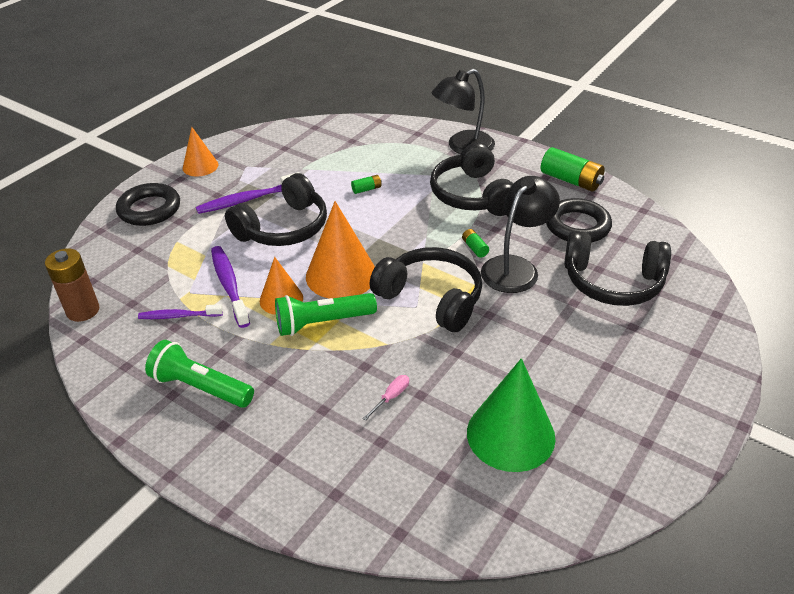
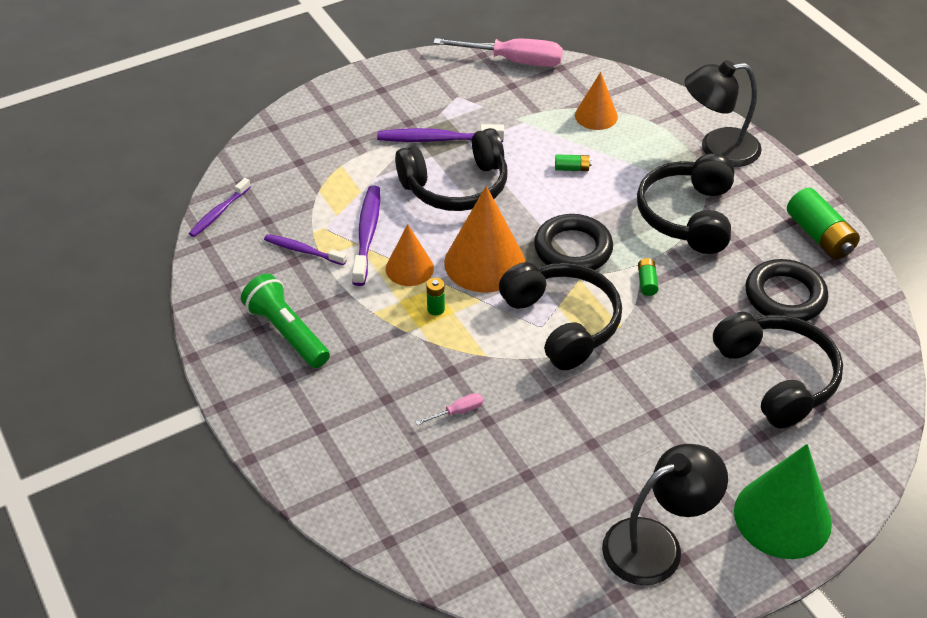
camera: 25 degrees right, 5 degrees up
brown battery [45,248,99,322] -> purple toothbrush [189,178,251,237]
black ring [116,183,180,226] -> black ring moved to [534,214,613,270]
orange cone [183,127,218,177] -> orange cone moved to [575,72,618,130]
green flashlight [275,293,377,336] -> green battery [426,278,445,315]
green cone [467,358,555,472] -> green cone moved to [734,444,832,559]
black lamp [481,176,560,293] -> black lamp moved to [602,444,728,585]
black headphones [564,231,671,306] -> black headphones turned 150 degrees counterclockwise [713,312,843,428]
none -> pink screwdriver [433,38,563,67]

